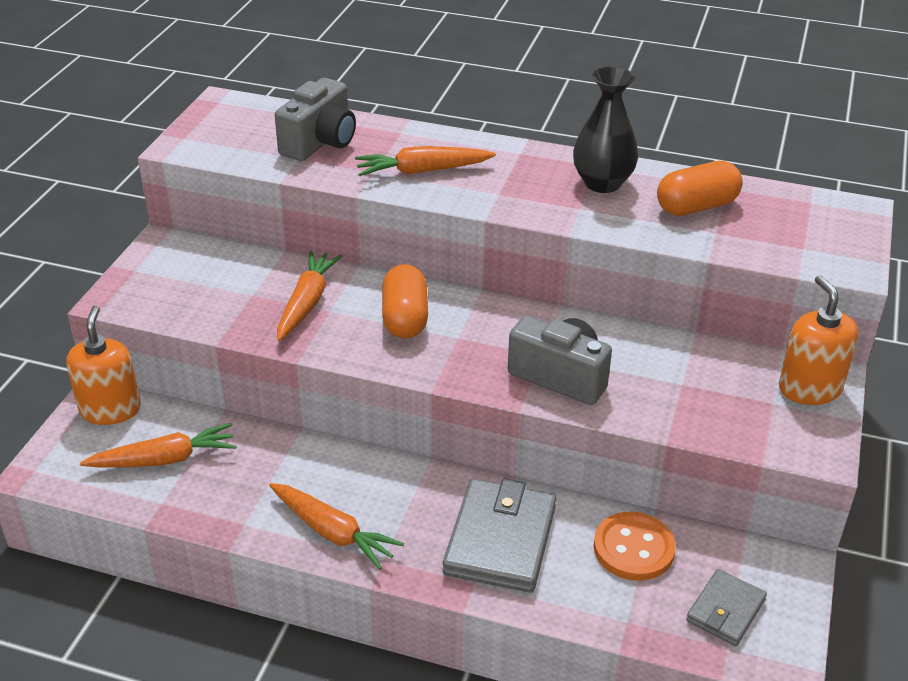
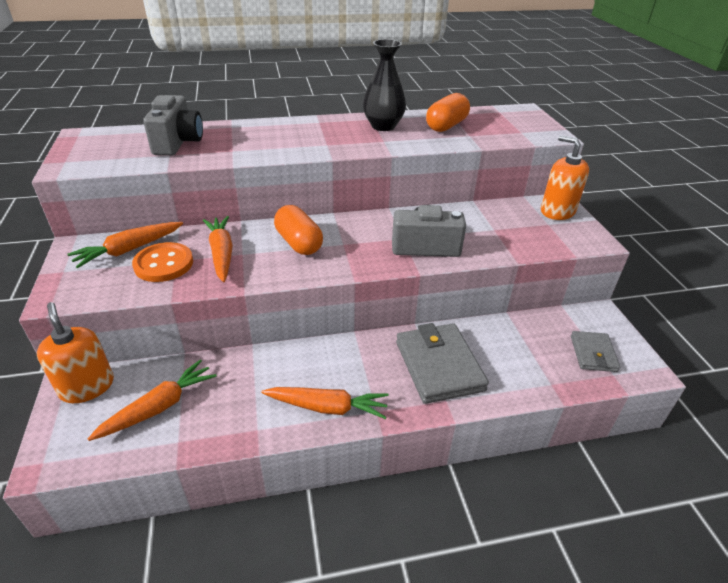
camera: 30 degrees left, 0 degrees up
orange carrot [355,146,496,176] -> orange carrot moved to [67,222,183,268]
orange button [593,512,676,581] -> orange button moved to [132,242,193,282]

